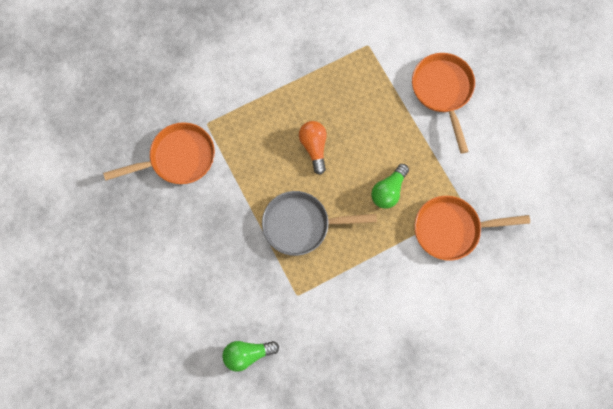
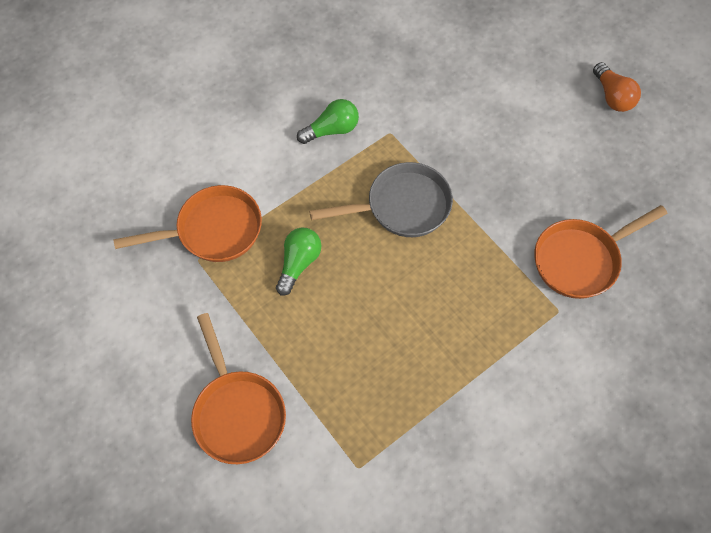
camera: 170 degrees right, 10 degrees down
green light bulb [222,341,279,372] -> green light bulb moved to [297,99,359,144]
orange light bulb [299,121,327,175] -> orange light bulb moved to [593,62,641,112]

